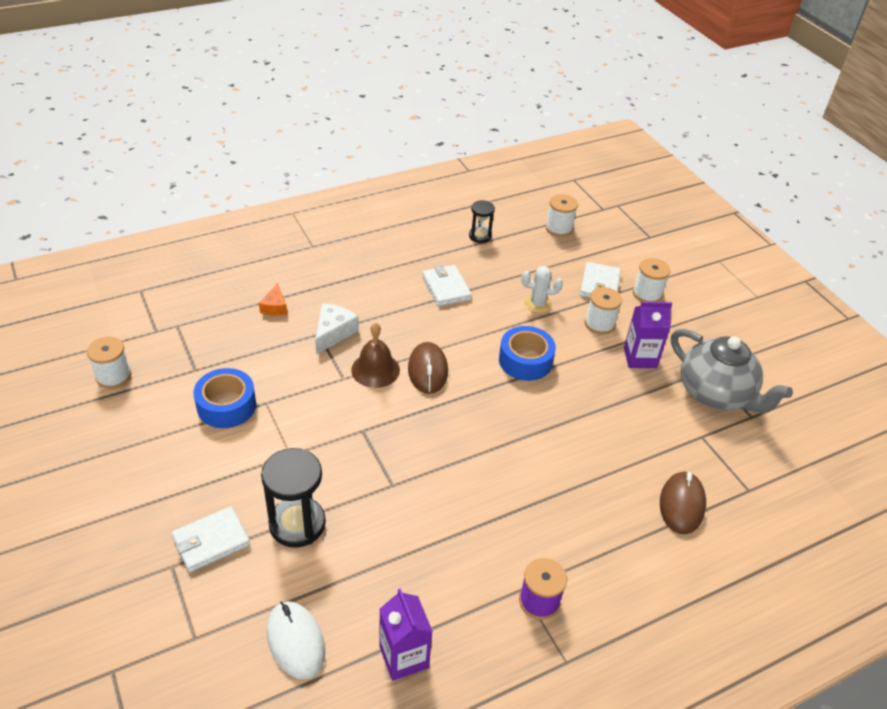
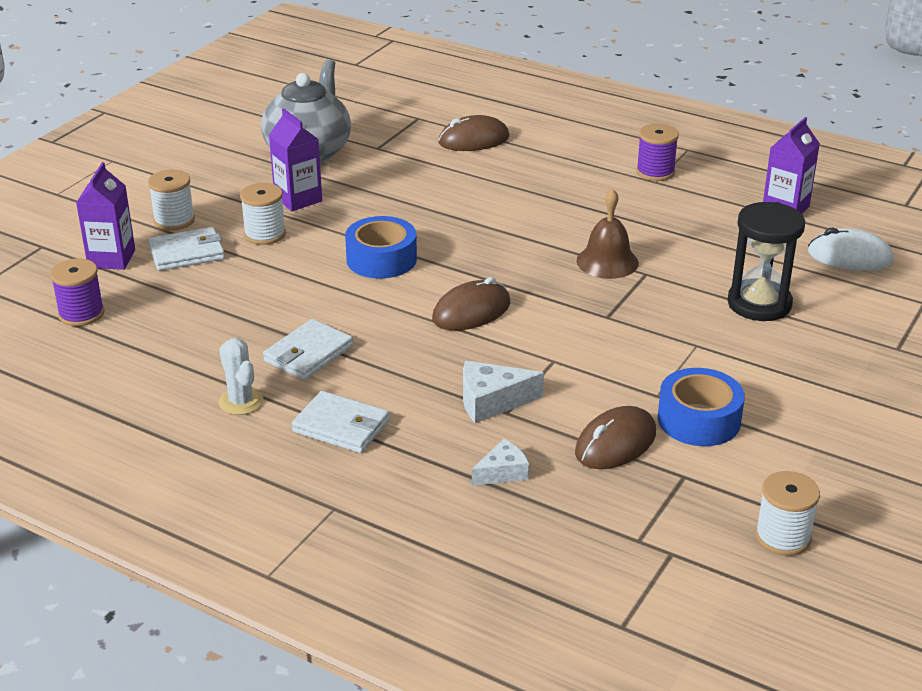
camera: 120 degrees left, 10 degrees down
white wallet [172,507,250,572] -> white wallet moved to [292,391,390,453]
orange cheese [259,283,287,316] -> white cheese [472,439,529,486]
white mouse [267,601,325,680] -> white mouse turned 75 degrees clockwise [808,228,894,271]
brown bell [351,323,400,388] -> brown bell moved to [576,189,639,279]
black hourglass [469,200,495,243] -> none
white cactus [522,266,563,313] -> white cactus moved to [218,338,263,415]
white spool [546,194,578,237] -> purple spool [50,258,105,326]
none -> purple carton [76,162,135,270]
none -> brown mouse [575,406,656,469]

